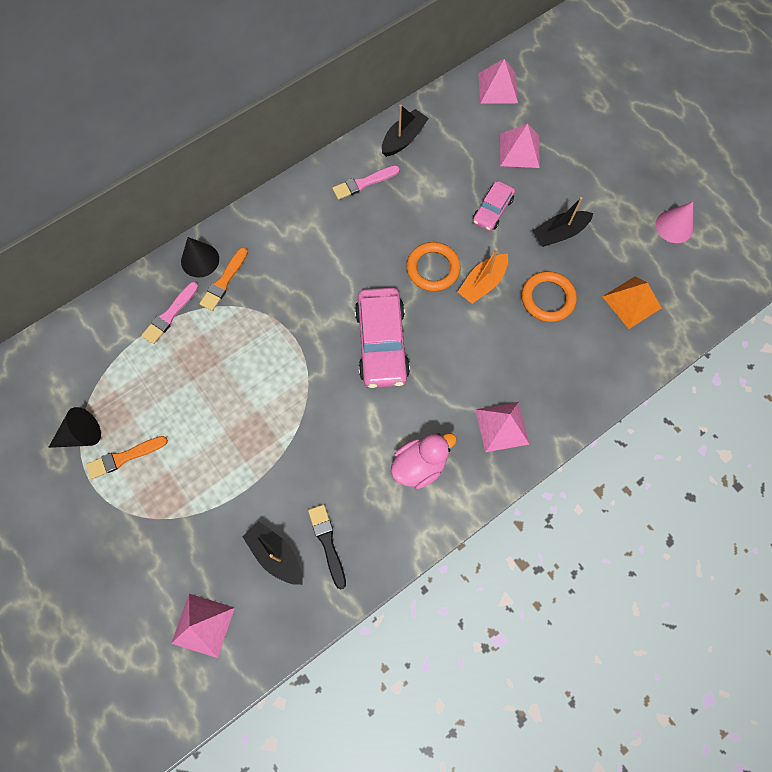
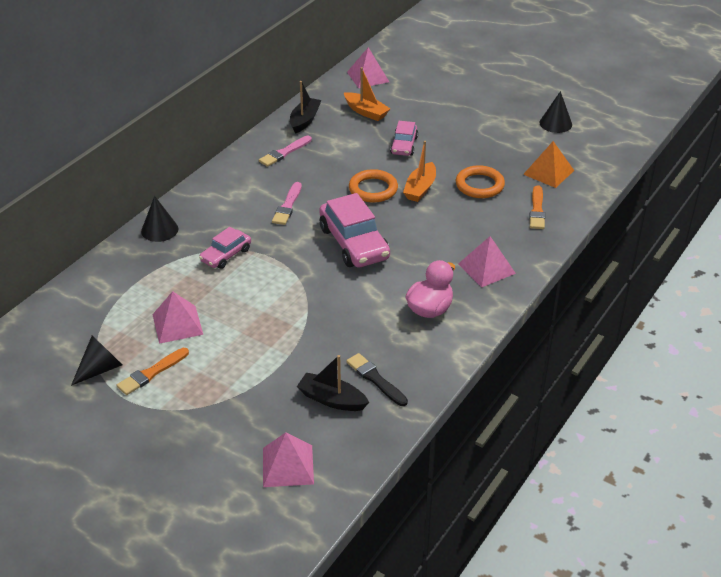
camera: 20 degrees left, 30 degrees down
pink brush [142,282,199,344] -> pink brush moved to [272,182,302,225]
orange brush [200,248,248,311] -> orange brush moved to [529,185,545,229]
pink pyramid [500,124,540,168] -> pink pyramid moved to [152,291,203,344]
black boat [533,197,593,247] -> none
pink cone [655,202,693,243] -> black cone [539,91,572,133]
none -> pink car [199,227,251,269]
none -> orange boat [344,67,391,121]

